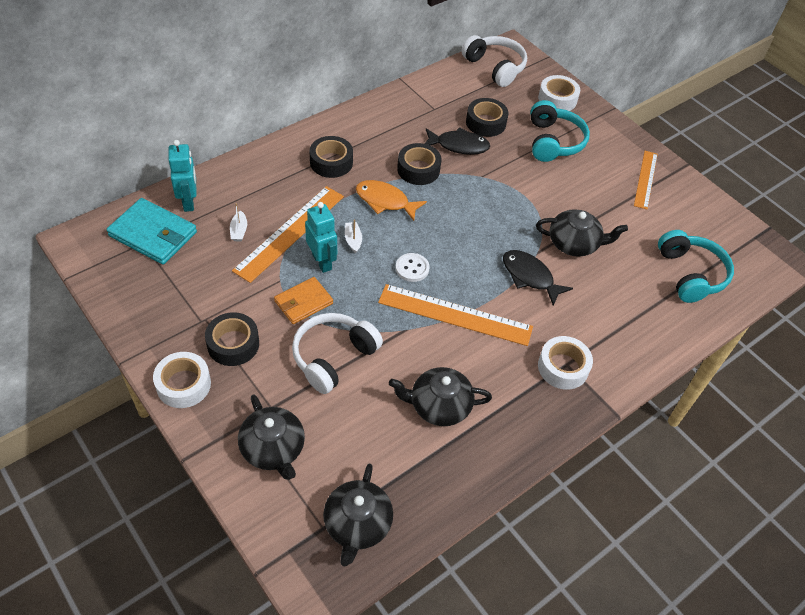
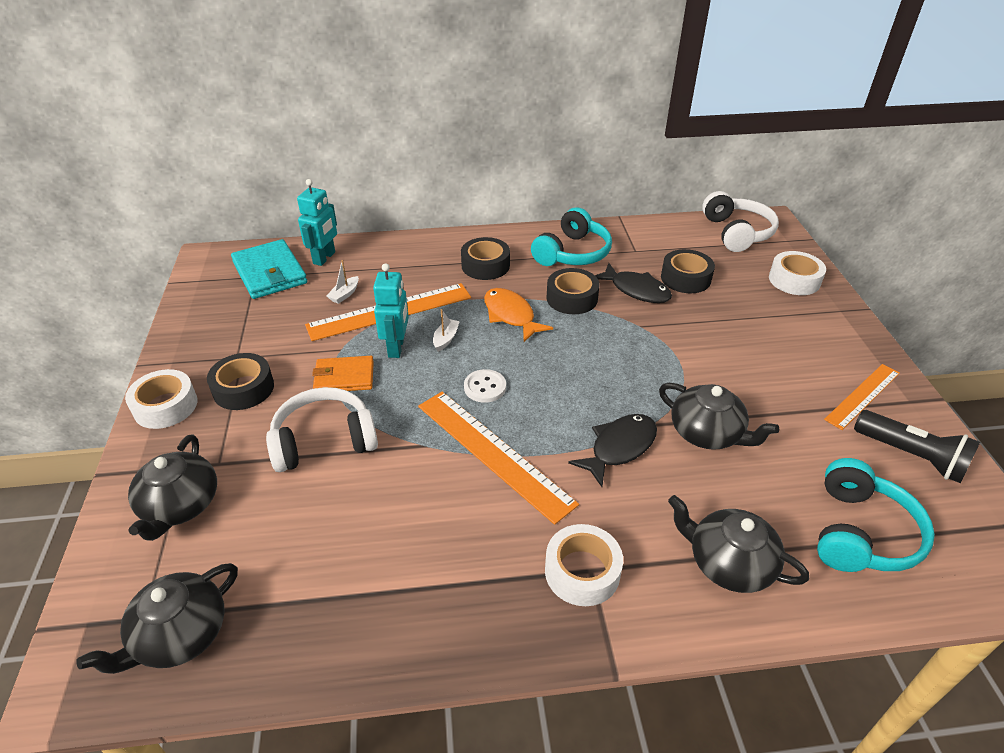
camera: 35 degrees right, 10 degrees down
black teapot [389,367,492,426] -> black teapot moved to [668,495,809,593]
black fish [503,250,573,306] -> black fish turned 60 degrees clockwise [568,414,657,487]
turquoise headphones [530,100,590,162] -> turquoise headphones moved to [531,207,612,266]
none -> black flashlight [854,410,980,483]

